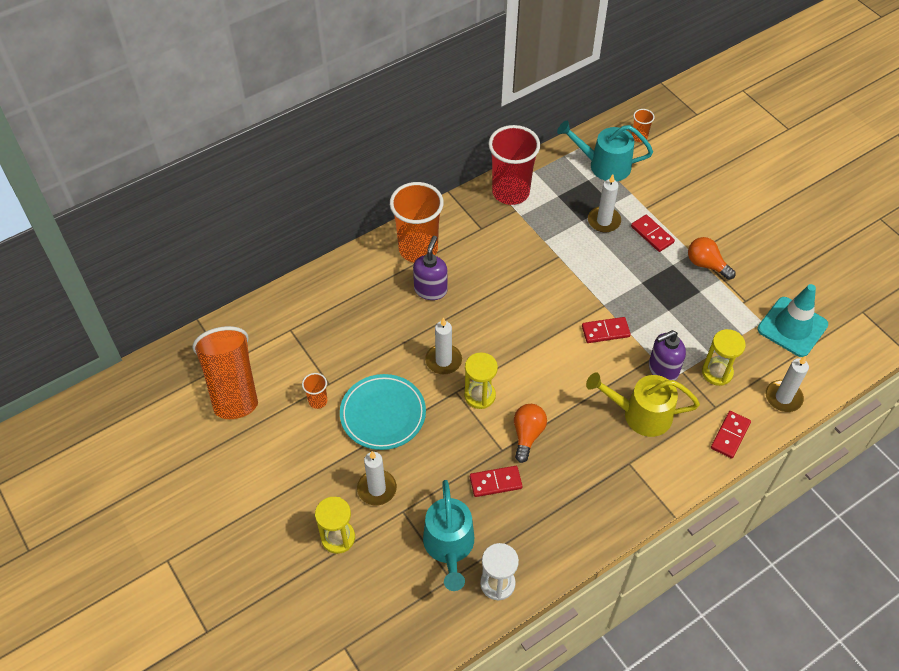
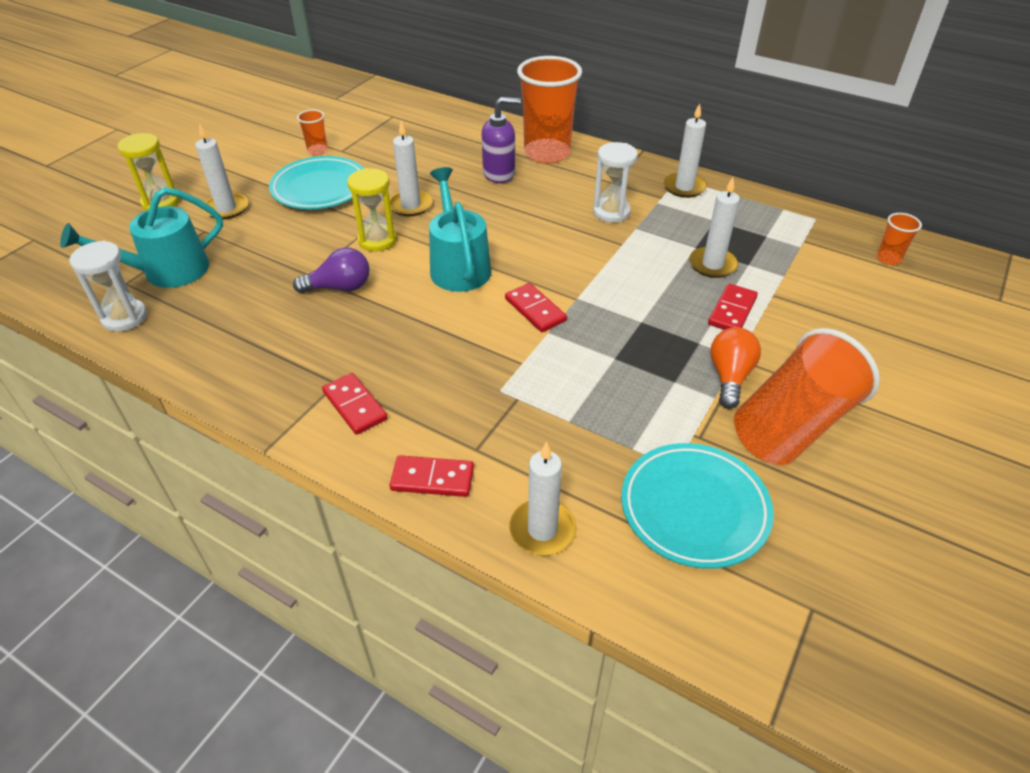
camera: 65 degrees right, 10 degrees down
orange cup [193,326,258,419] -> orange cup moved to [734,328,880,465]
red domino [470,466,522,497] -> red domino moved to [322,373,388,435]
red cup [488,125,540,205] -> white candle [664,103,707,198]
orange light bulb [514,404,547,463] -> purple light bulb [293,248,369,294]
turquoise watering can [557,121,653,181] -> turquoise watering can moved to [429,167,491,292]
yellow watering can [586,372,700,437] -> none
purple soap dispenser [649,330,686,381] -> none
yellow hourglass [702,329,746,386] -> none
turquoise traffic cone [757,284,828,357] -> turquoise plate [621,443,774,569]
none -> white hourglass [593,142,638,223]

